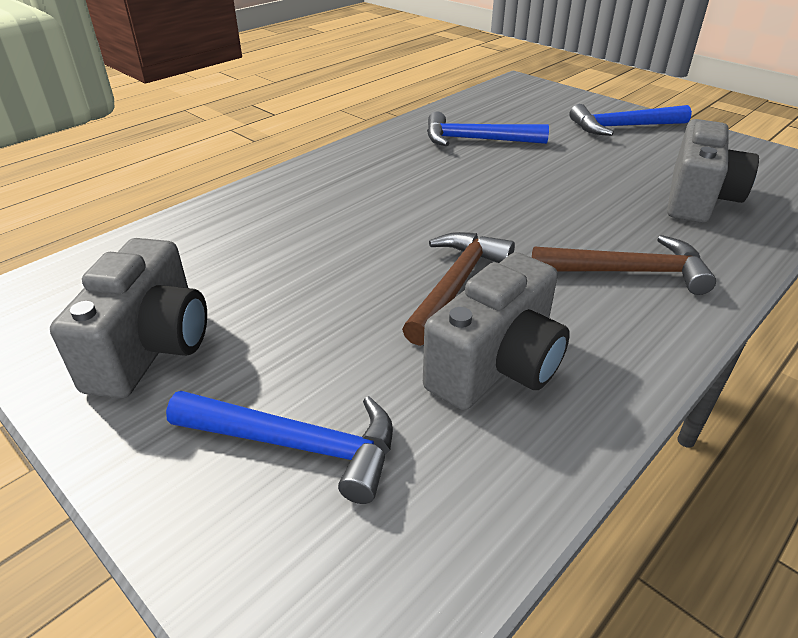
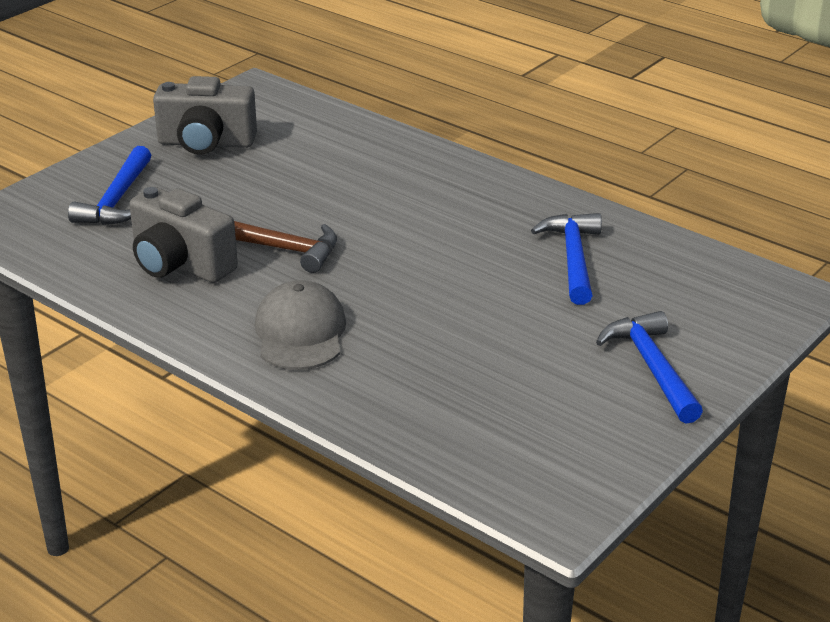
camera: 85 degrees right, 5 degrees down
brown hammer [532,235,716,295] -> grey cap [255,280,346,370]
grey camera [667,119,759,223] -> none

